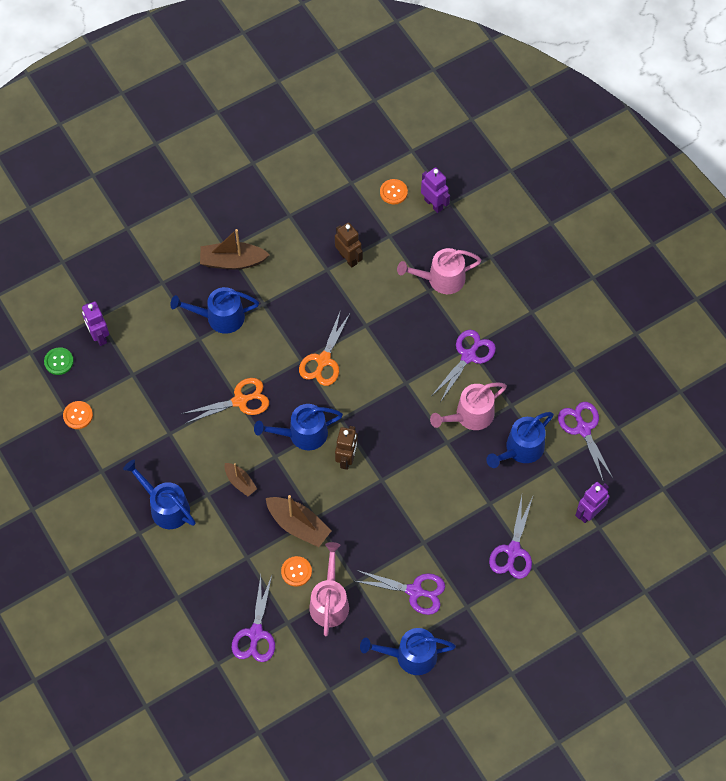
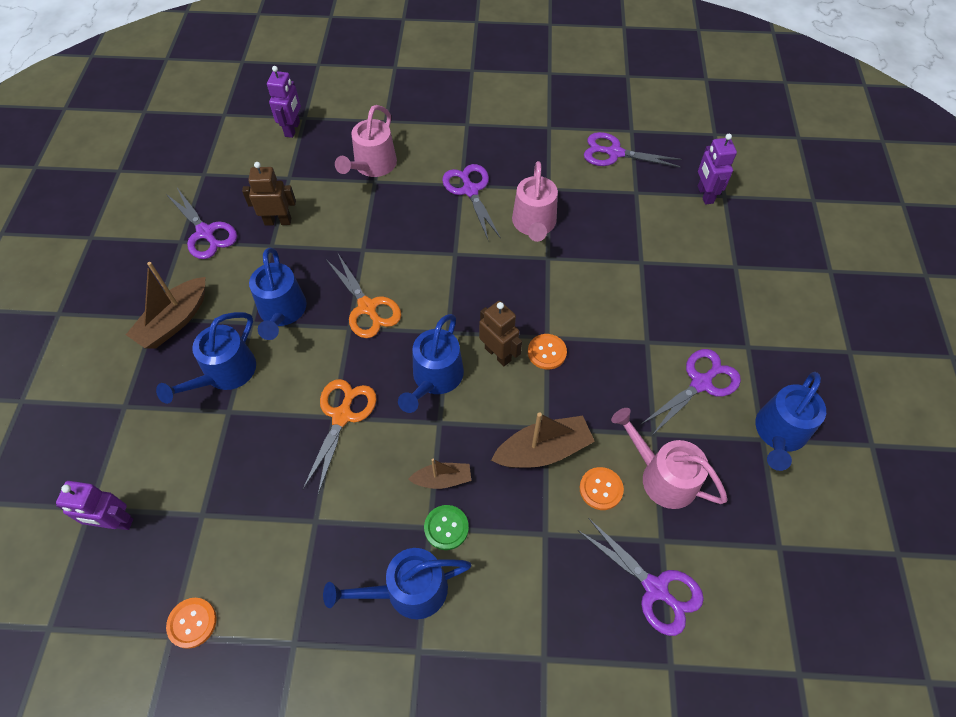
camera: 55 degrees left, 5 degrees down
green button [44,347,74,375] -> green button moved to [424,505,469,550]
orange button [380,179,408,204] -> orange button moved to [528,334,567,370]
purple robot [421,167,450,213] -> purple robot turned 105 degrees clockwise [267,66,301,138]
blue watering can [486,412,554,468] -> blue watering can moved to [249,248,307,340]
purple scissors [489,496,533,579] -> purple scissors moved to [166,188,237,259]

